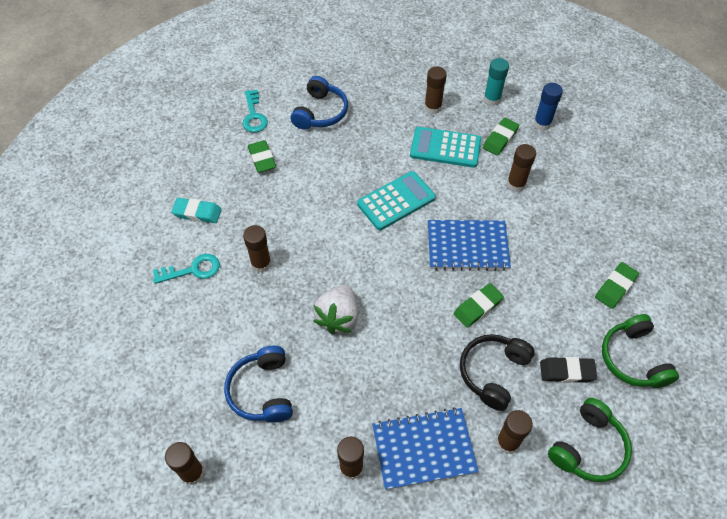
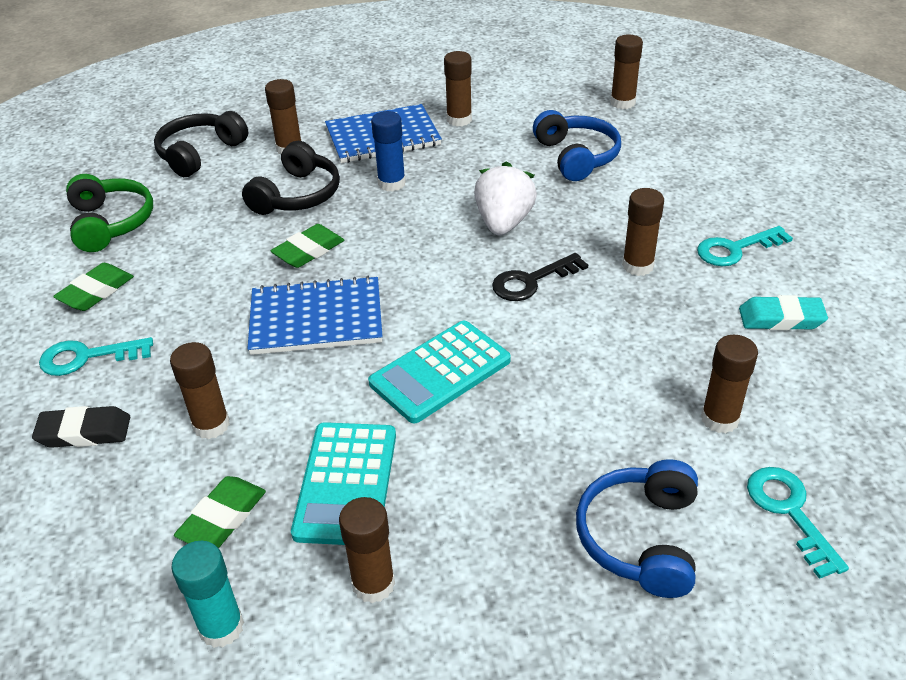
camera: 175 degrees right, 15 degrees down
green eraser [248,140,276,173] -> brown glue stick [701,335,758,433]
turquoise calculator [410,127,481,168] -> turquoise calculator turned 90 degrees clockwise [291,422,396,545]
blue glue stick [534,83,563,130] -> blue glue stick moved to [371,111,406,192]
black eraser [540,357,597,383] -> black eraser moved to [32,406,130,448]
green headphones [548,398,632,482] -> black headphones [154,111,248,177]
none -> turquoise key [39,337,153,376]
none -> black key [492,253,588,301]

